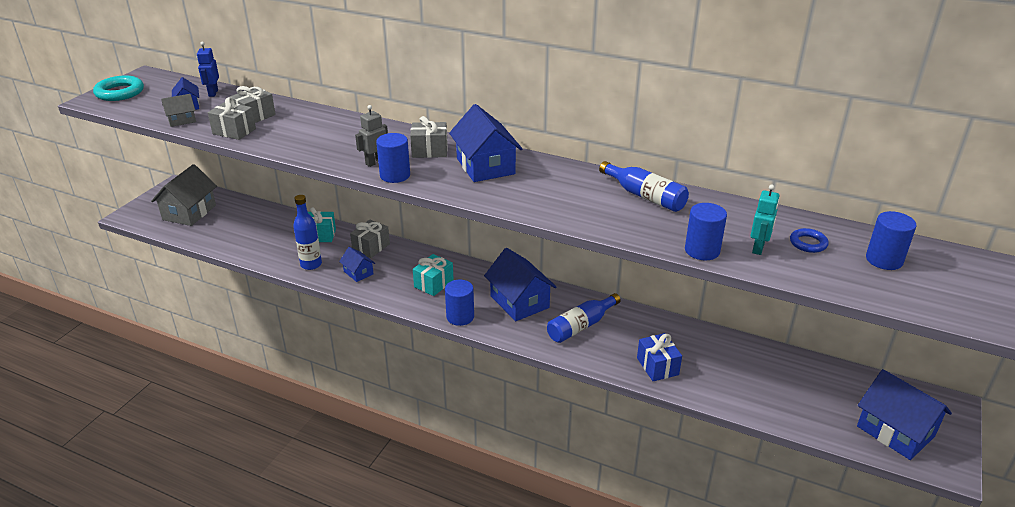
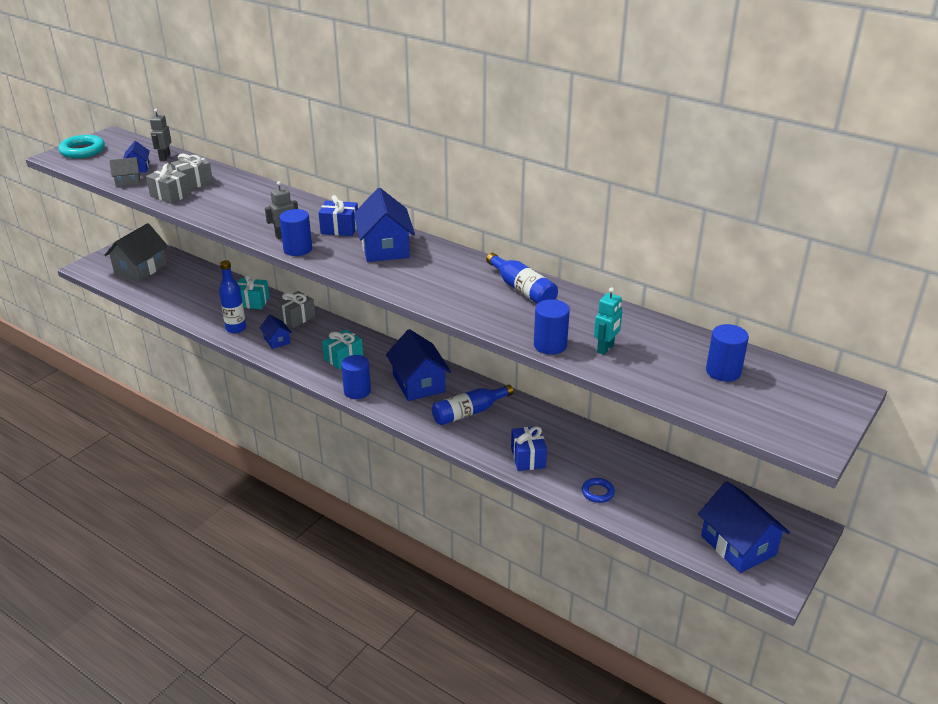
camera: 10 degrees right, 0 degrees up
blue robot [197,42,219,97] -> grey robot [150,109,172,161]
grey gift [410,116,448,158] -> blue gift [319,195,358,236]
blue ring [790,228,829,253] -> blue ring moved to [582,478,615,503]

